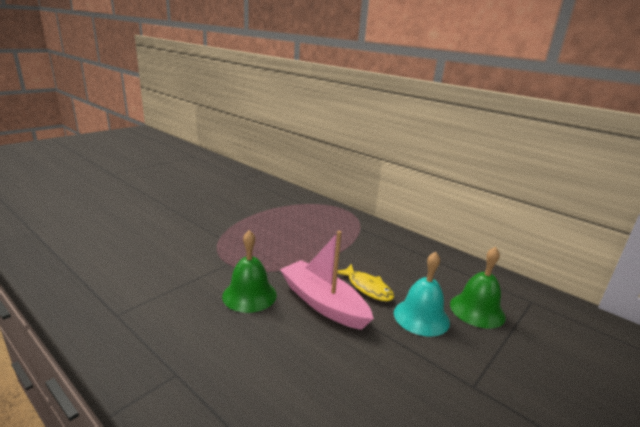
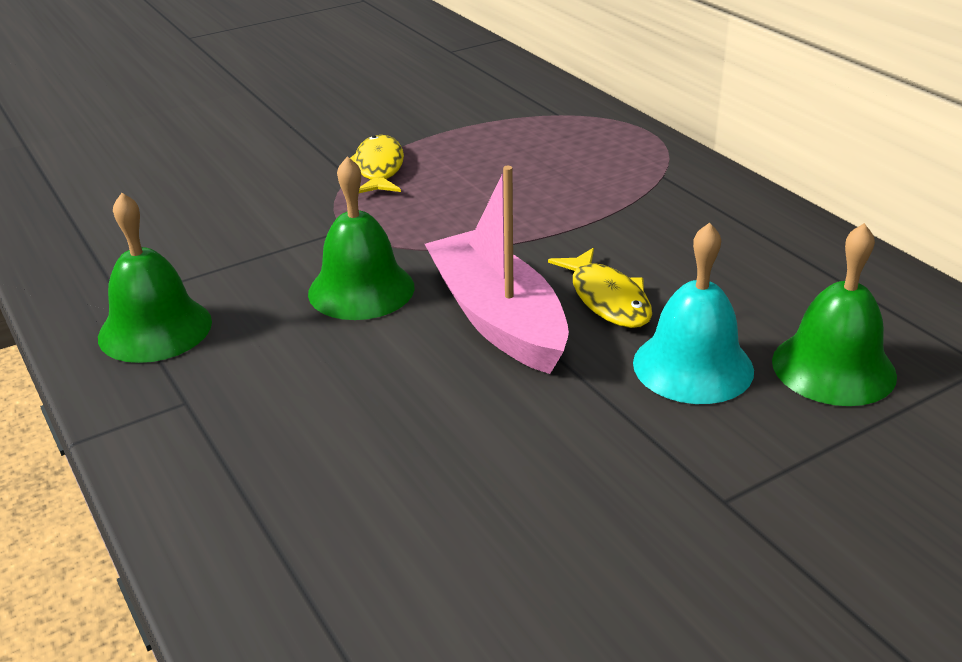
camera: 20 degrees right, 10 degrees up
none -> green bell [98,192,212,363]
none -> yellow fish [350,135,404,193]

